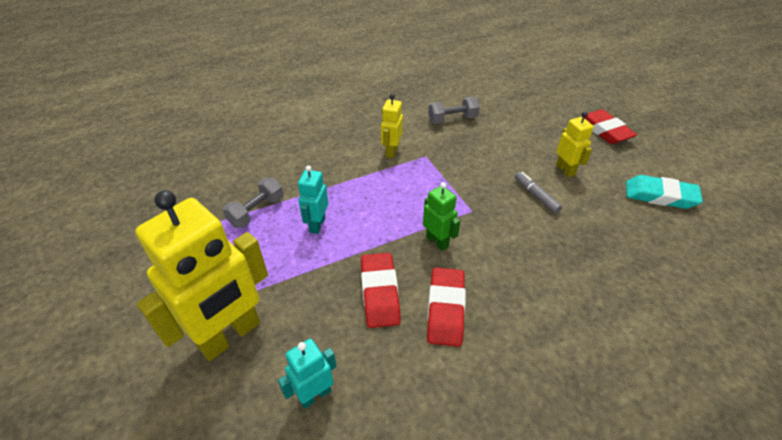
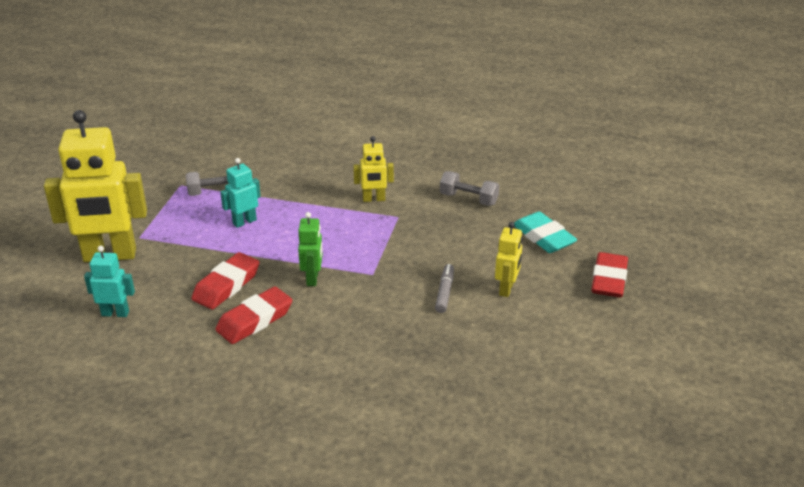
camera: 40 degrees right, 10 degrees down
yellow robot [381,94,403,158] -> yellow robot turned 150 degrees counterclockwise [353,136,394,202]
turquoise eraser [626,175,703,209] -> turquoise eraser moved to [514,212,577,253]

